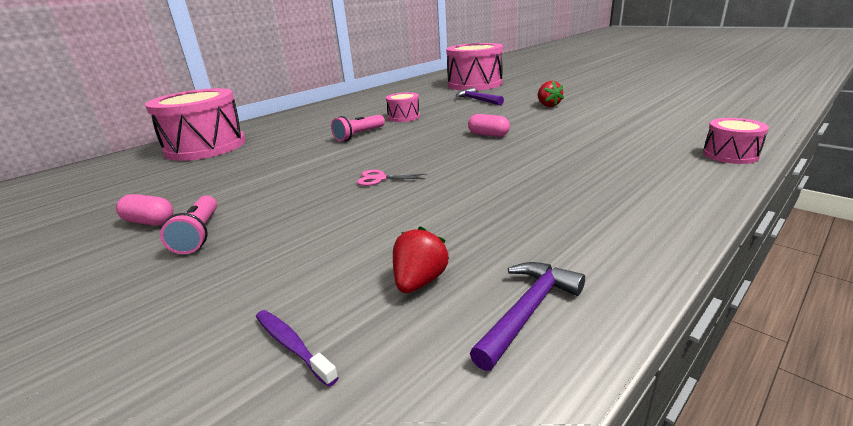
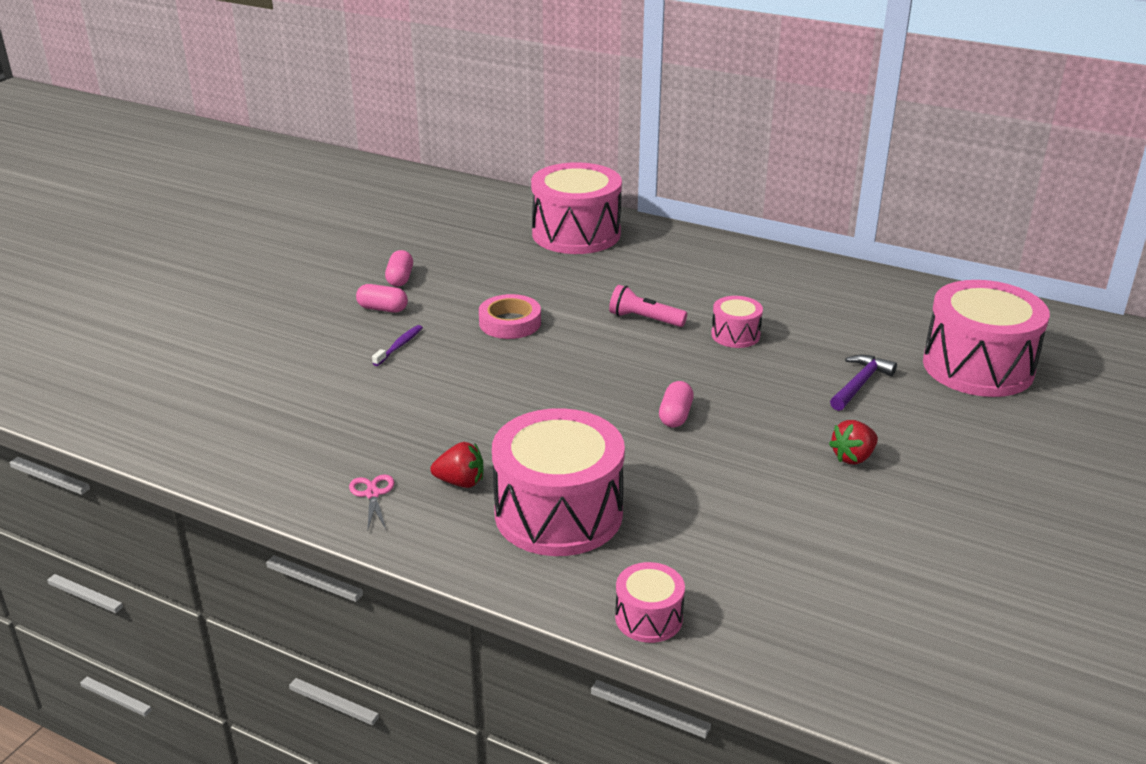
camera: 70 degrees right, 5 degrees up
pink flashlight [160,195,217,254] -> pink capsule [356,284,408,313]
purple toothbrush [256,310,339,387] -> purple toothbrush moved to [372,325,423,366]
pink scissors [357,170,427,186] -> pink scissors moved to [349,474,394,529]
red strawberry [393,226,449,293] -> red strawberry moved to [430,442,483,488]
purple hammer [470,262,585,371] -> none
none -> pink tape [479,294,541,339]
none -> pink drum [492,408,625,556]

